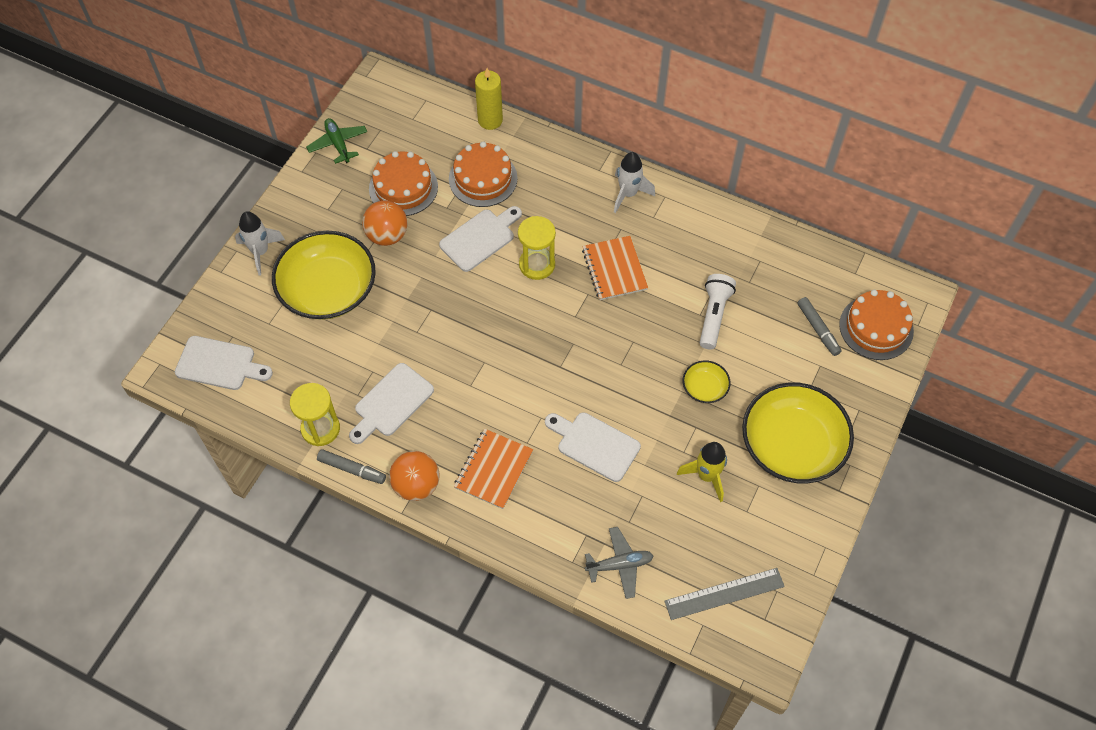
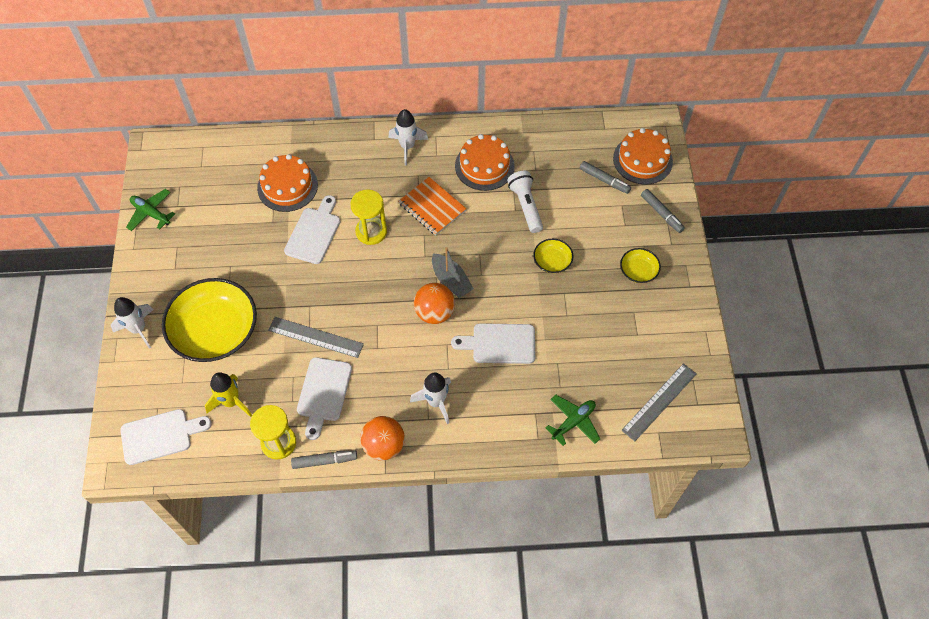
camera: 30 degrees left, 0 degrees up
orange ball [362,201,407,246] -> orange ball moved to [414,283,455,324]
orange cake [369,151,438,216] -> orange cake moved to [455,134,515,191]
orange notebook [454,429,533,509] -> white rocket [410,373,451,424]
yellow candle [475,68,503,130] -> none
grey plane [585,527,654,599] -> green plane [546,395,600,446]
yellow rocket [677,442,727,502] -> yellow rocket moved to [205,372,252,417]
yellow bowl [742,382,854,483] -> yellow bowl [620,248,661,283], size x0.45
none -> grey ruler [268,317,364,358]
none -> grey boat [432,247,474,298]
none -> grey marker [641,189,685,233]

